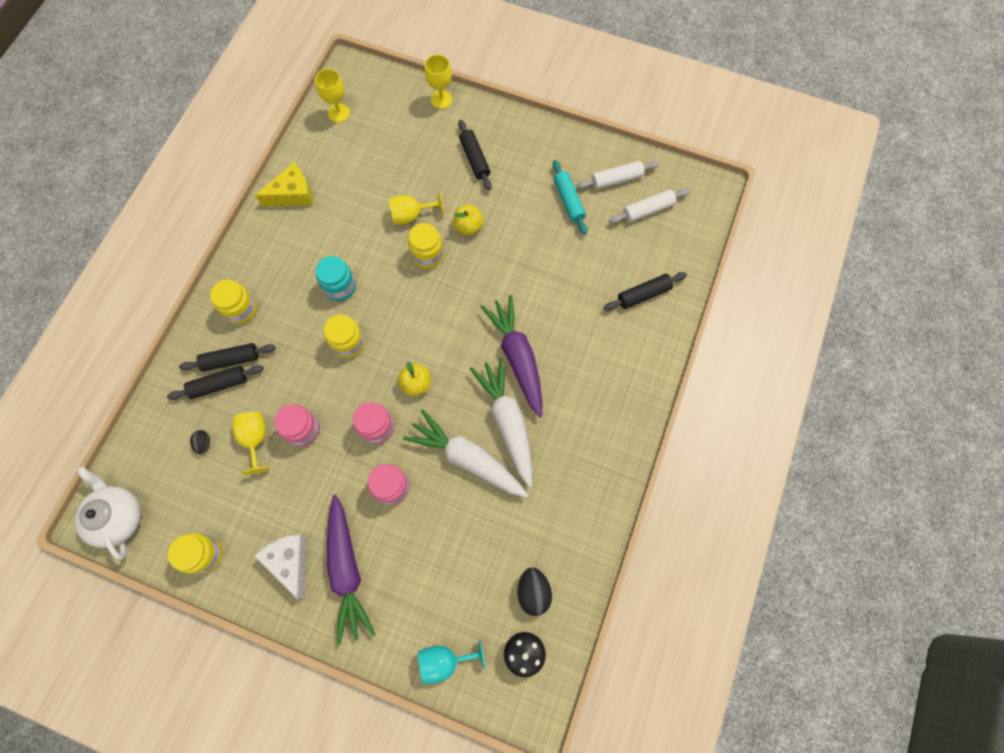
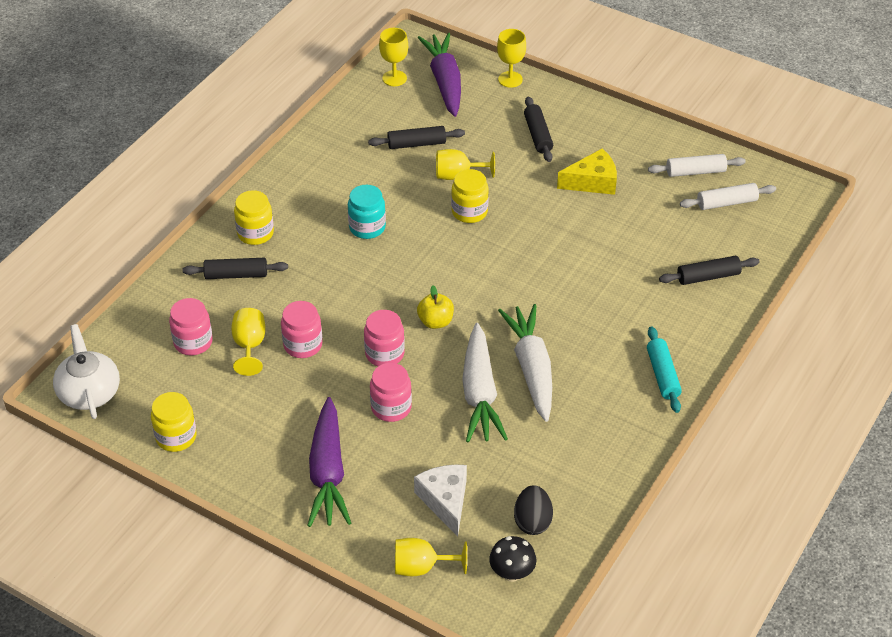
camera: 10 degrees right, 25 degrees down
black rolling pin [167,365,264,400] -> black rolling pin moved to [368,126,465,149]
black egg [190,430,210,454] -> pink jar [169,298,213,355]
white cheese [254,534,307,599] -> white cheese moved to [414,465,467,537]
yellow cheese [255,162,313,206] -> yellow cheese moved to [557,148,617,195]
yellow jar [324,314,365,358] -> none
white carrot [403,410,528,497] -> white carrot turned 135 degrees counterclockwise [462,323,508,443]
turquoise goblet [418,639,486,684] -> yellow goblet [395,538,467,576]
yellow apple [453,205,484,235] -> none
purple carrot [480,295,542,417] -> purple carrot moved to [418,33,461,117]
turquoise rolling pin [553,160,587,235] -> turquoise rolling pin moved to [647,326,682,413]

